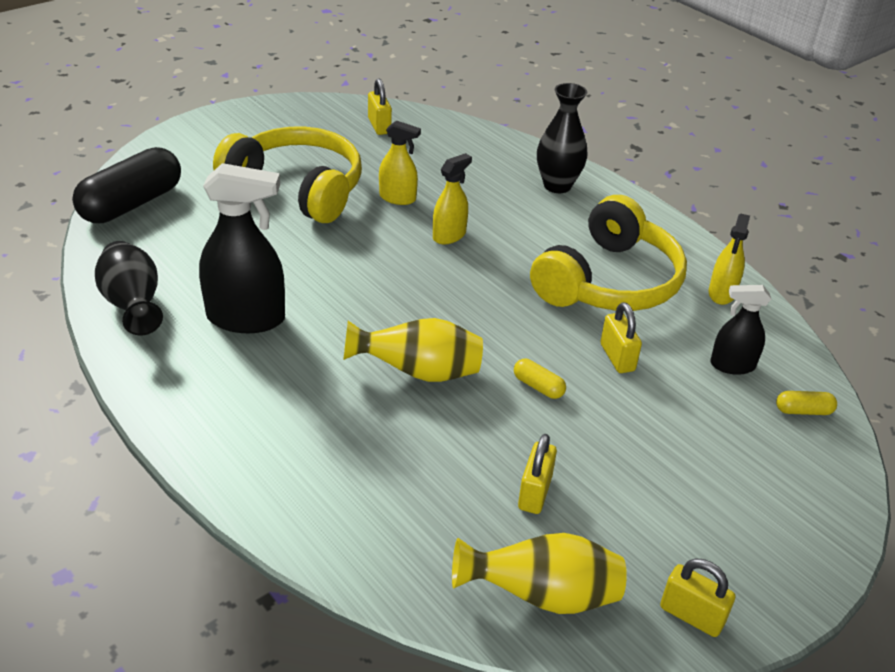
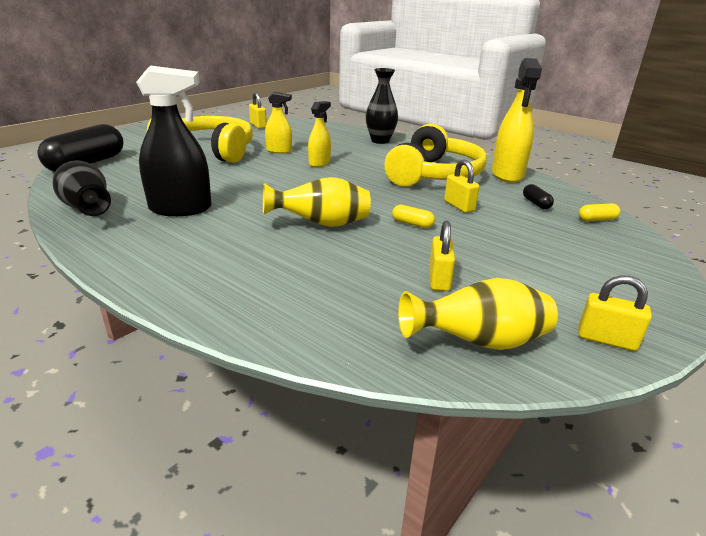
camera: 10 degrees left, 10 degrees down
yellow spray bottle [709,214,750,305] -> yellow spray bottle [492,58,542,183], size x1.76
black spray bottle [710,285,771,375] -> black capsule [523,184,554,209]

